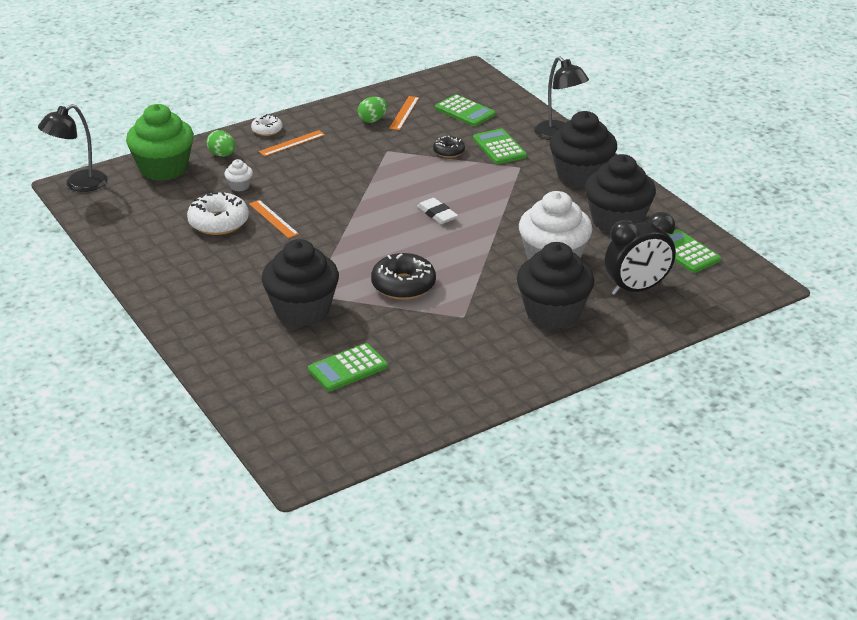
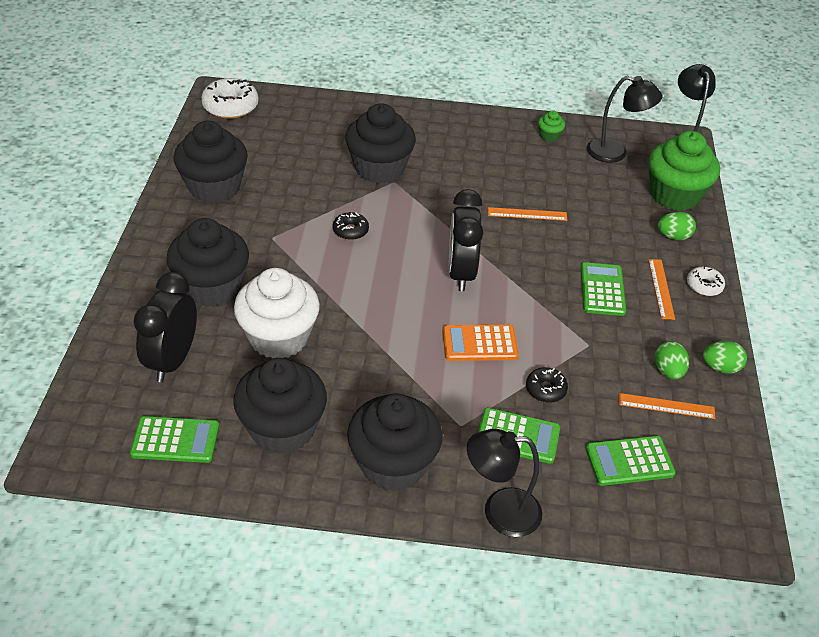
camera: 125 degrees right, 10 degrees up
white donut [187,192,249,235] -> white donut moved to [201,78,259,119]
white cupcake [224,159,253,192] -> none
green calculator [308,343,388,391] -> green calculator moved to [581,262,626,316]
black donut [371,253,436,300] -> black donut [333,212,369,240], size x0.56
orange ruler [389,96,419,130] -> orange ruler turned 45 degrees counterclockwise [619,393,715,419]
white eraser [417,198,458,224] -> none
none -> black cupcake [174,121,248,203]
none -> orange calculator [443,325,519,361]
none -> black clock [449,189,483,291]
none -> green cupcake [538,110,565,142]
none -> black lamp [587,76,662,163]
none -> green egg [703,341,747,374]

